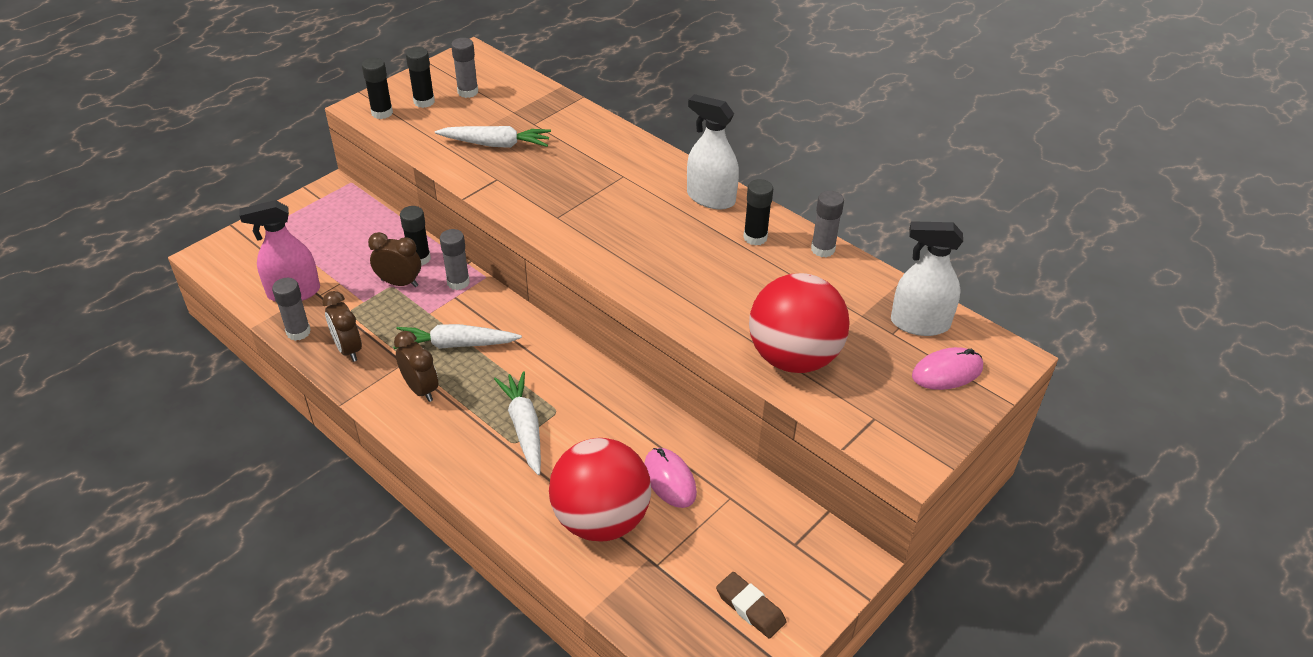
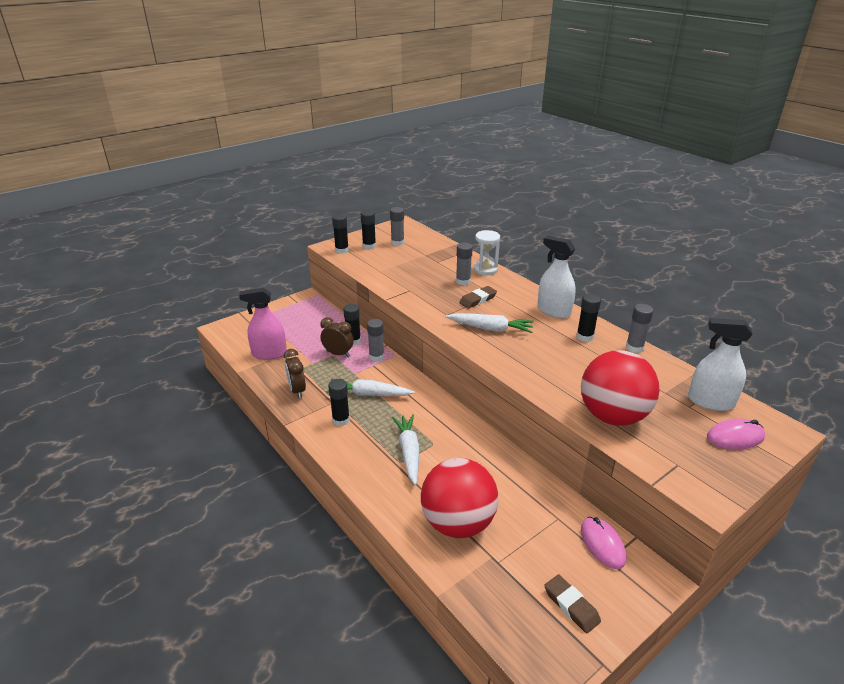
camera: 10 degrees right, 10 degrees down
grey glue stick [272,278,311,341] -> grey glue stick moved to [456,243,473,285]
brown clock [394,331,438,402] -> black glue stick [328,379,350,426]
white carrot [435,126,551,148] -> white carrot moved to [446,313,534,333]
pink mouse [644,448,697,508] -> pink mouse moved to [581,517,626,569]
none -> brown eraser [459,286,497,309]
none -> white hourglass [474,230,500,275]

